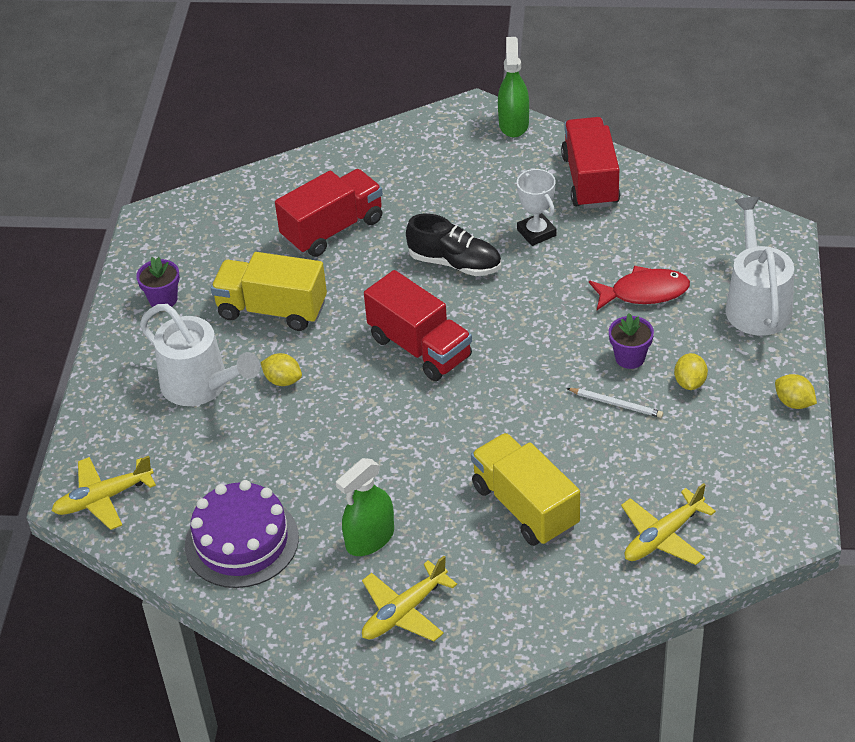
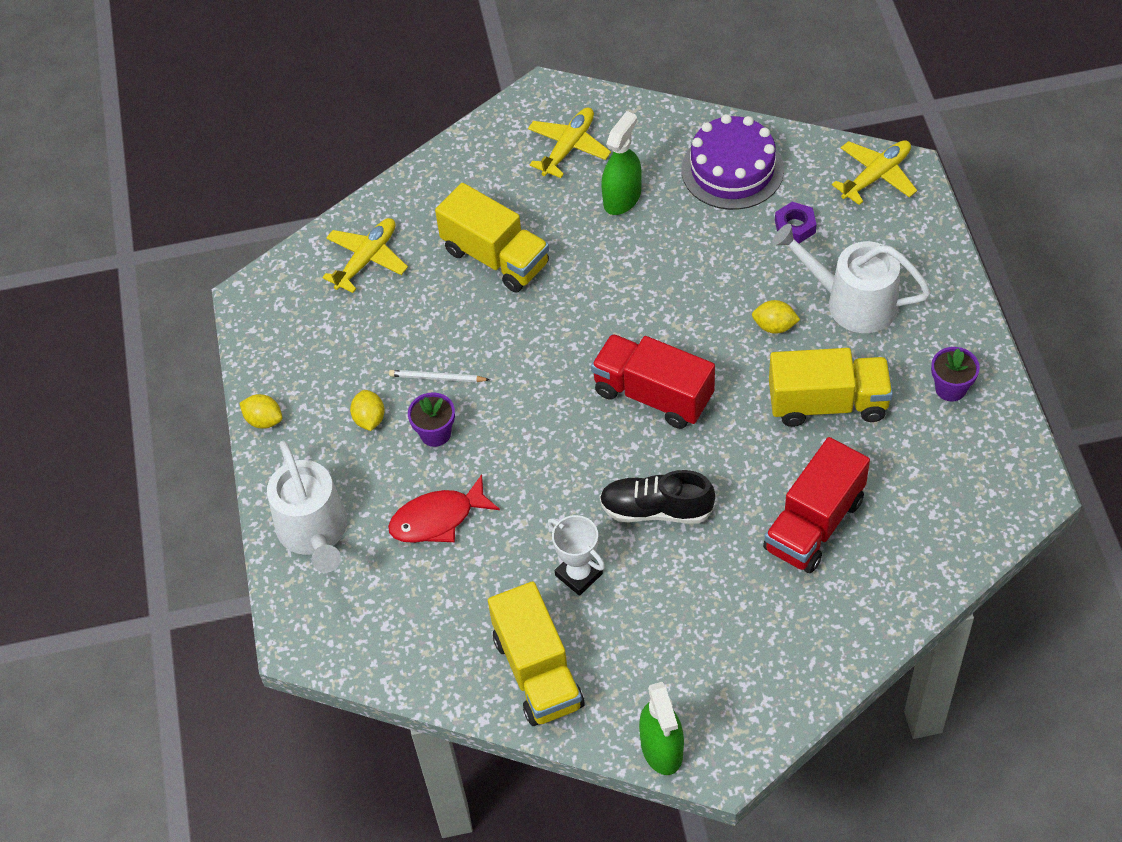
camera: 165 degrees right, 10 degrees up
red truck [561,117,620,209] -> yellow truck [488,581,584,726]
none -> purple nut [775,202,817,243]

